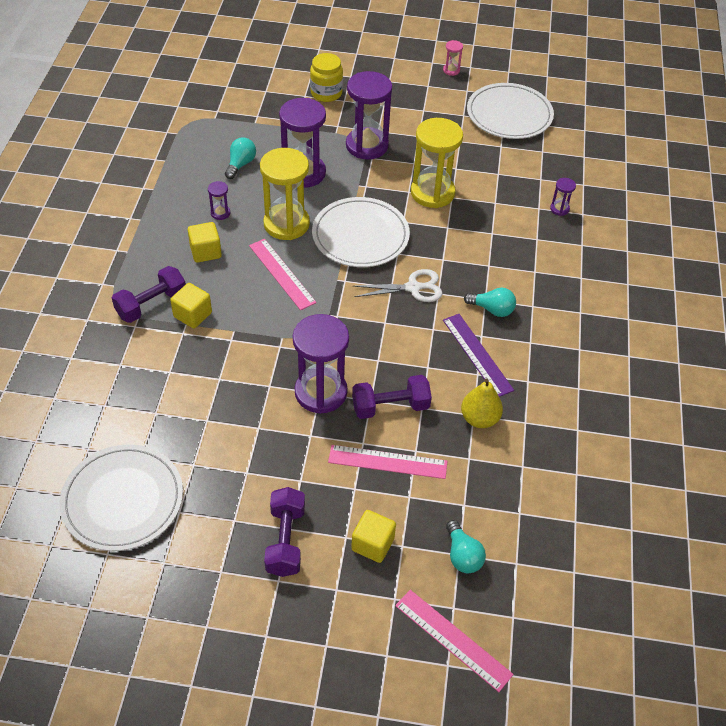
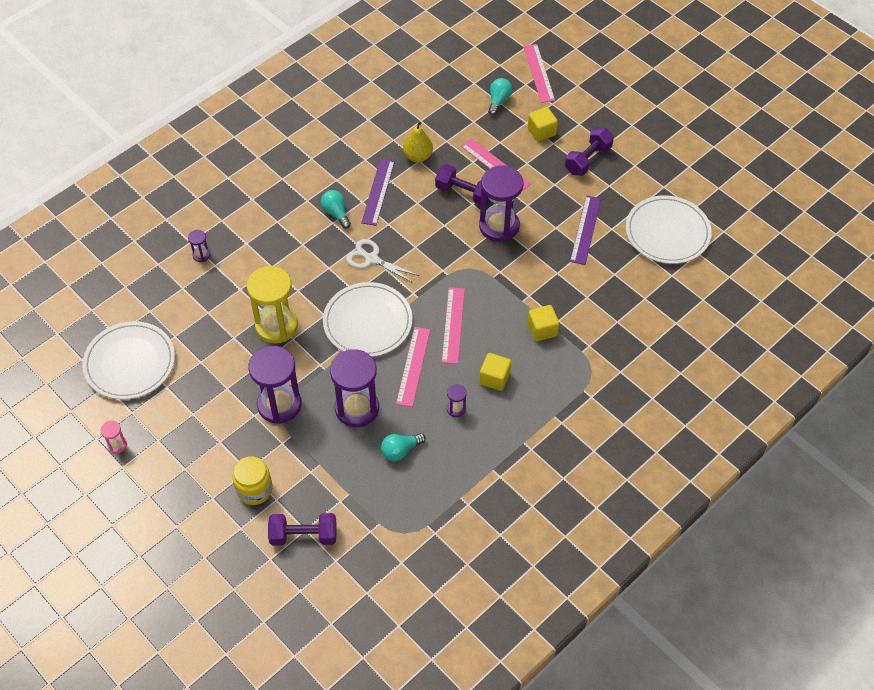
camera: 140 degrees left, 5 degrees up
purple dumbbell [112,266,186,323] -> purple dumbbell moved to [268,513,337,546]
yellow hourglass [260,148,310,240] -> pink ruler [396,327,430,407]
none -> purple ruler [570,195,601,265]

